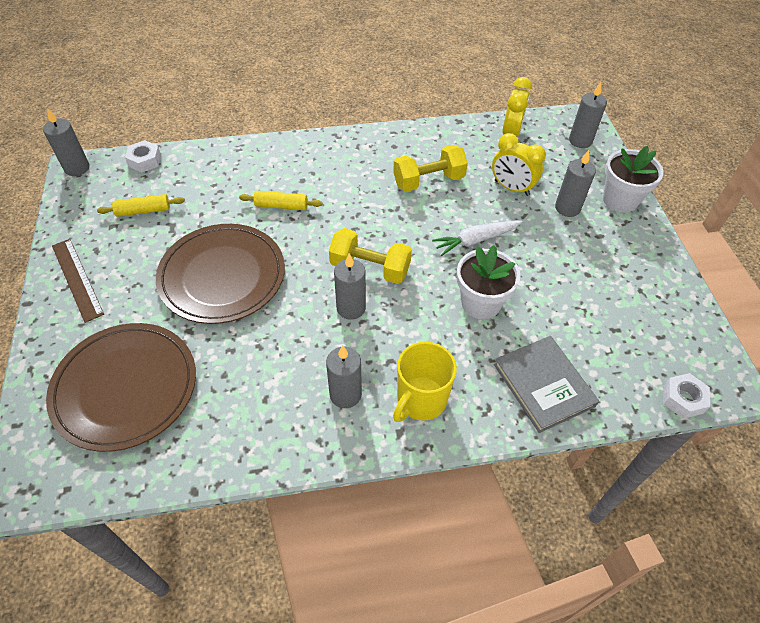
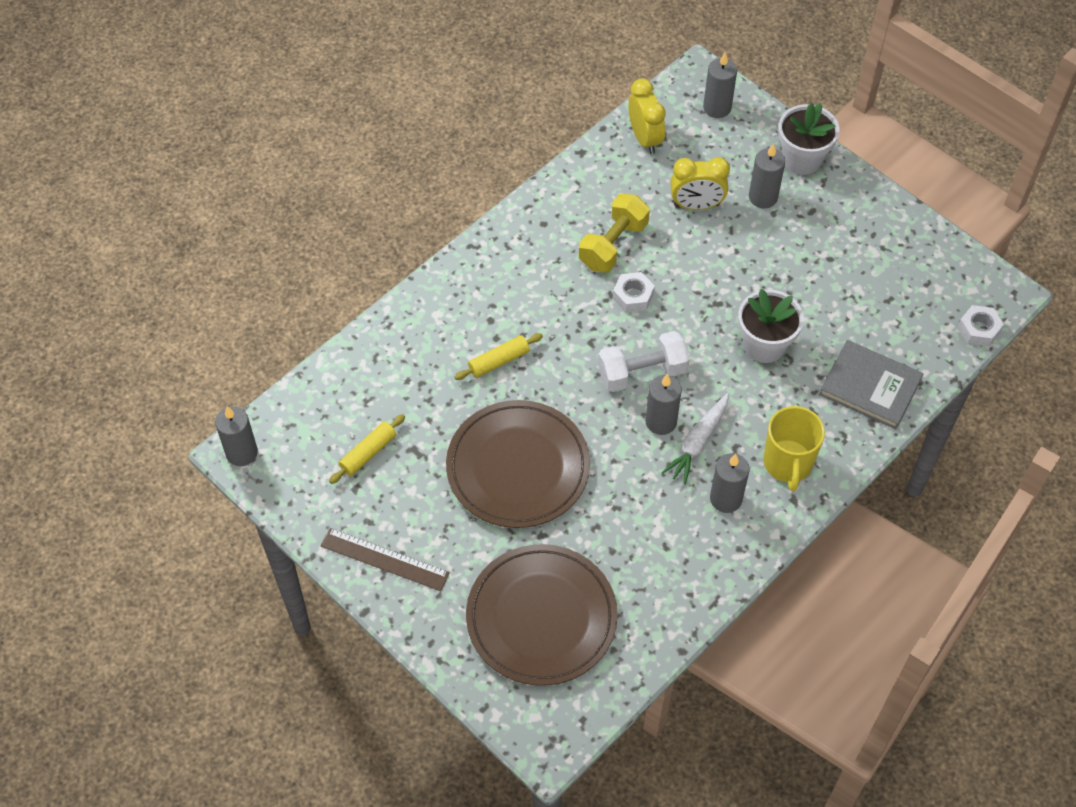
camera: 35 degrees left, 5 degrees up
white nut [125,140,161,172] -> white nut moved to [613,272,655,313]
yellow dumbbell [329,228,412,284] -> white dumbbell [598,331,690,392]
white carrot [432,220,523,256] -> white carrot moved to [662,393,729,485]

